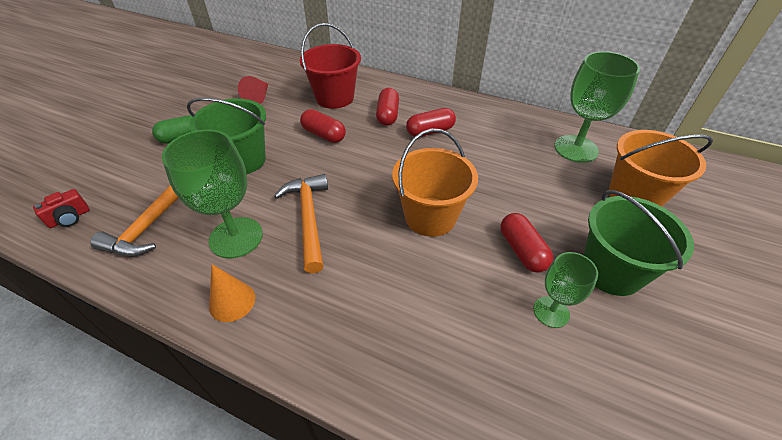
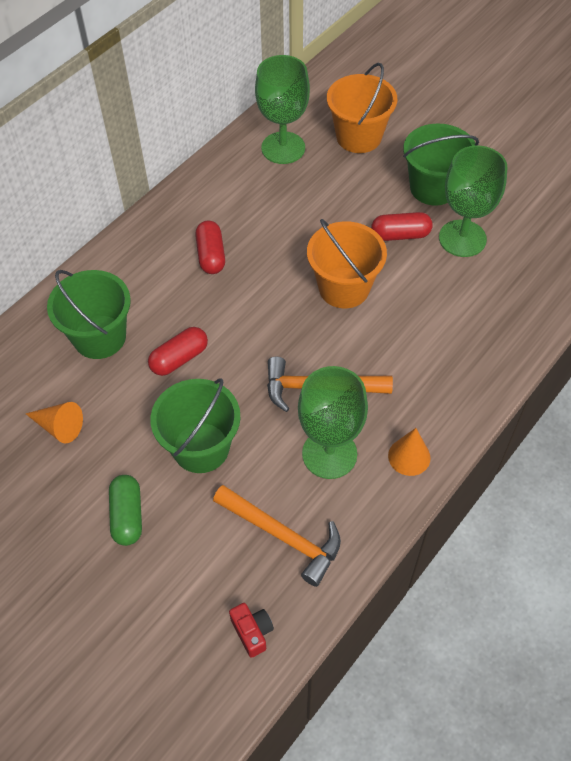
camera: 75 degrees left, 10 degrees up
red cone [238,76,268,104] -> orange cone [26,402,83,443]
red bucket [300,23,361,109] -> green bucket [47,270,131,359]
red capsule [376,88,399,126] -> none
green goblet [533,252,598,328] -> green goblet [439,146,507,257], size x1.72

